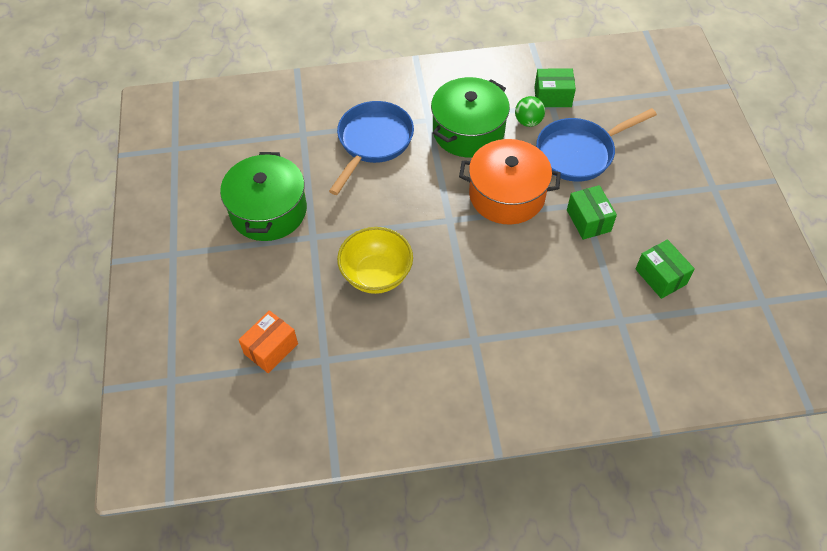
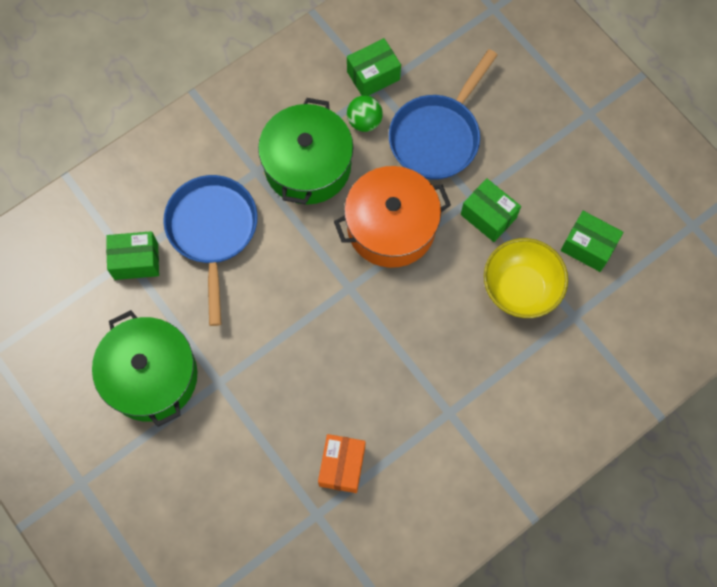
camera: 30 degrees left, 15 degrees up
orange box [239,310,298,373] -> orange box moved to [318,434,365,493]
yellow bowl [337,227,413,294] -> yellow bowl moved to [484,238,568,318]
none -> green box [106,231,159,280]

